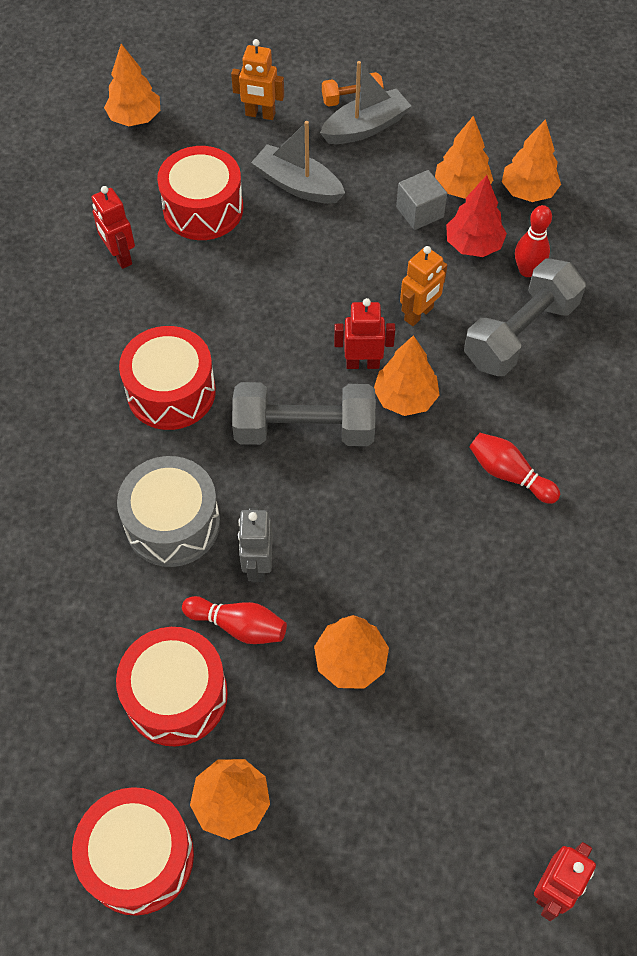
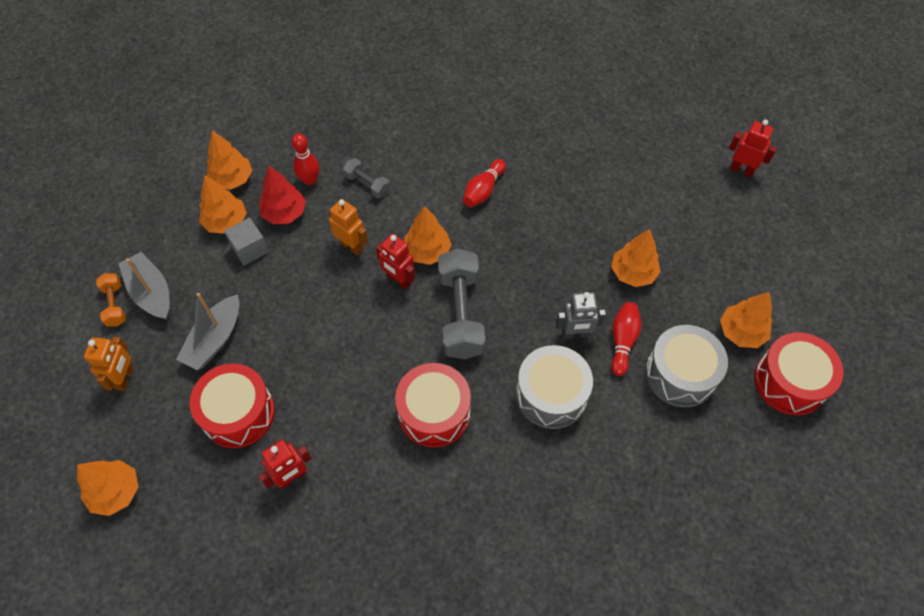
camera: 95 degrees left, 0 degrees up
red drum [116,627,228,747] -> grey drum [645,325,728,407]
red robot [334,298,395,369] -> red robot turned 45 degrees counterclockwise [376,234,415,289]
grey dumbbell [464,259,586,376] -> grey dumbbell [343,158,390,198], size x0.51

